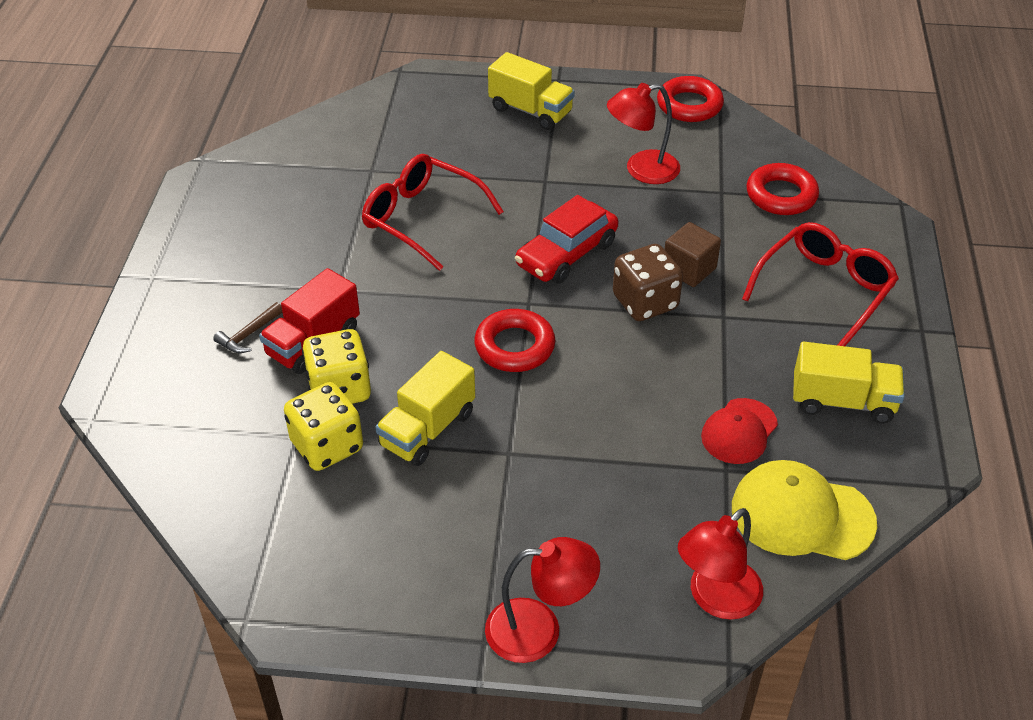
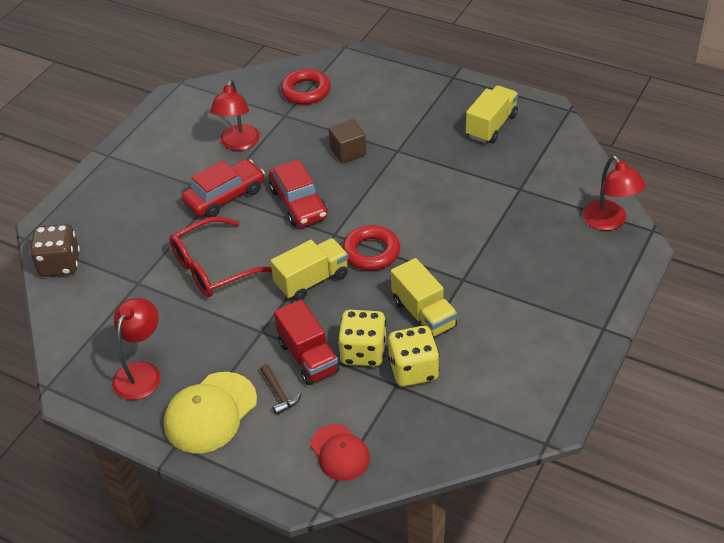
camera: 65 degrees left, 0 degrees up
red lamp [485,537,600,663] -> red lamp moved to [112,298,160,400]
yellow truck [488,52,575,130] -> yellow truck moved to [271,238,348,301]
brown dice [613,244,683,321] -> brown dice moved to [30,224,80,277]
red ring [657,76,724,122] -> none
red cap [701,398,778,464] -> red cap moved to [310,424,370,481]
yellow cap [732,460,877,560] -> yellow cap moved to [164,372,257,453]
red glasses [742,222,899,346] -> none
none -> red car [182,159,265,218]

